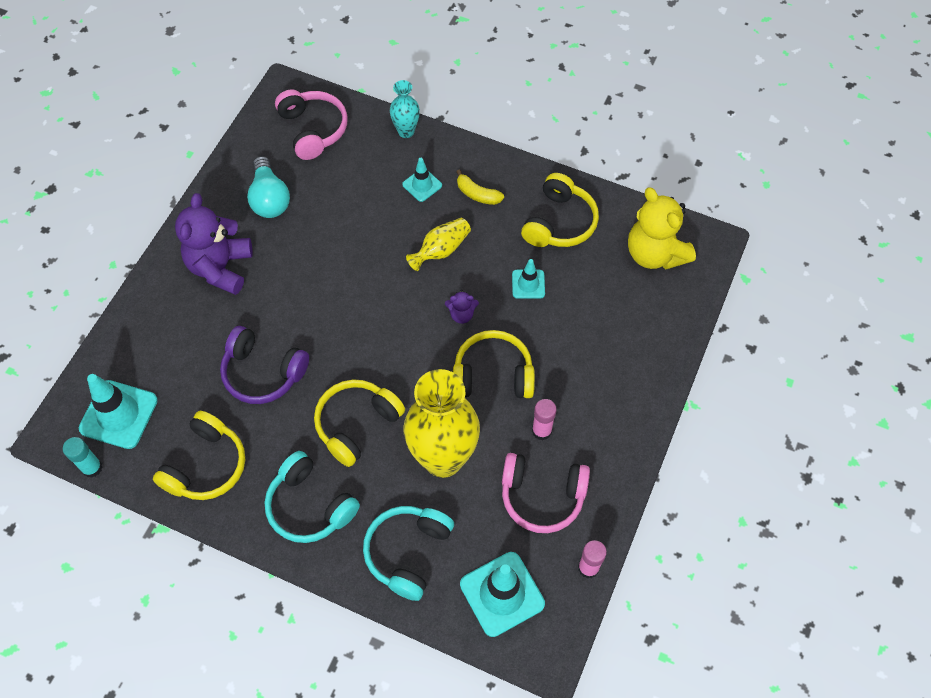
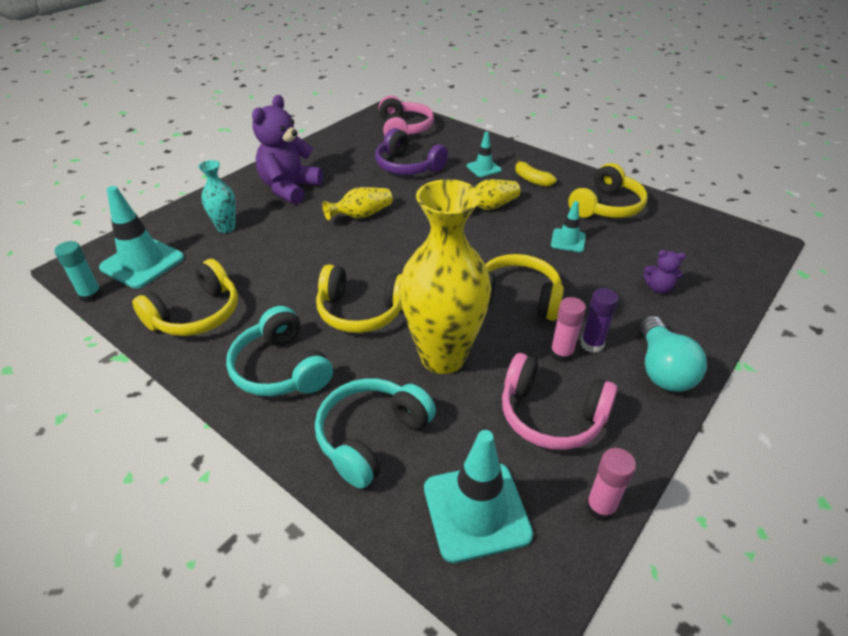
camera: 15 degrees right, 20 degrees down
purple headphones [220,326,309,404] -> purple headphones moved to [375,128,448,175]
turquoise light bulb [247,156,290,218] -> turquoise light bulb moved to [640,316,707,392]
yellow headphones [314,380,405,467] -> yellow headphones turned 135 degrees counterclockwise [316,265,403,333]
turquoise vase [390,80,420,138] -> turquoise vase moved to [198,160,236,233]
purple teddy bear [445,290,479,324] -> purple teddy bear moved to [643,250,686,294]
yellow teddy bear [628,187,696,270] -> none
none -> yellow vase [322,187,393,220]
none -> purple glue stick [581,288,619,353]

